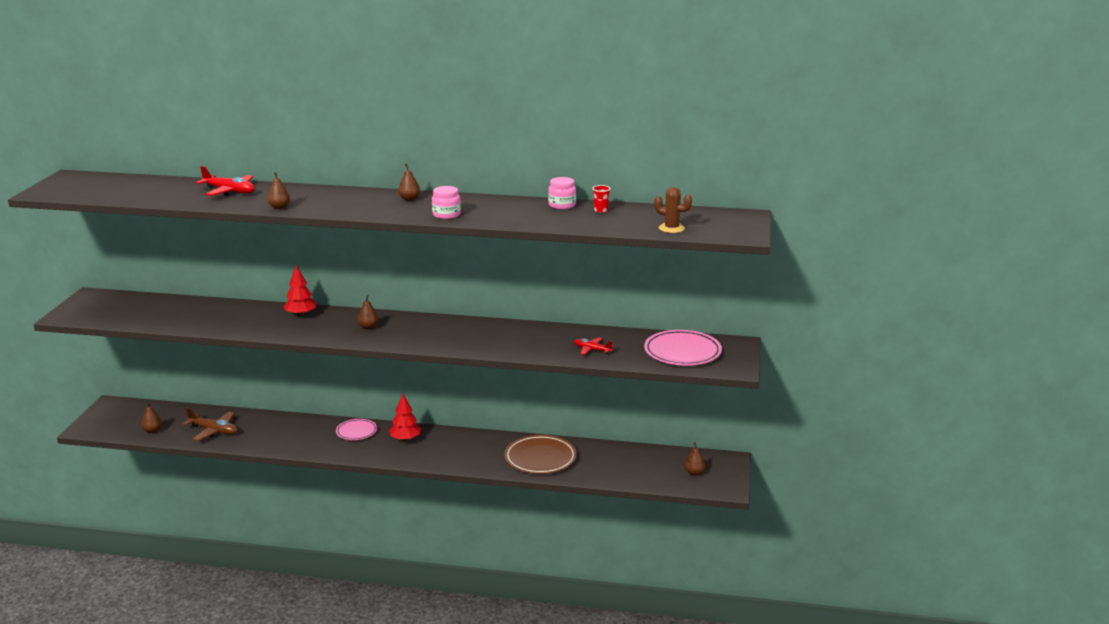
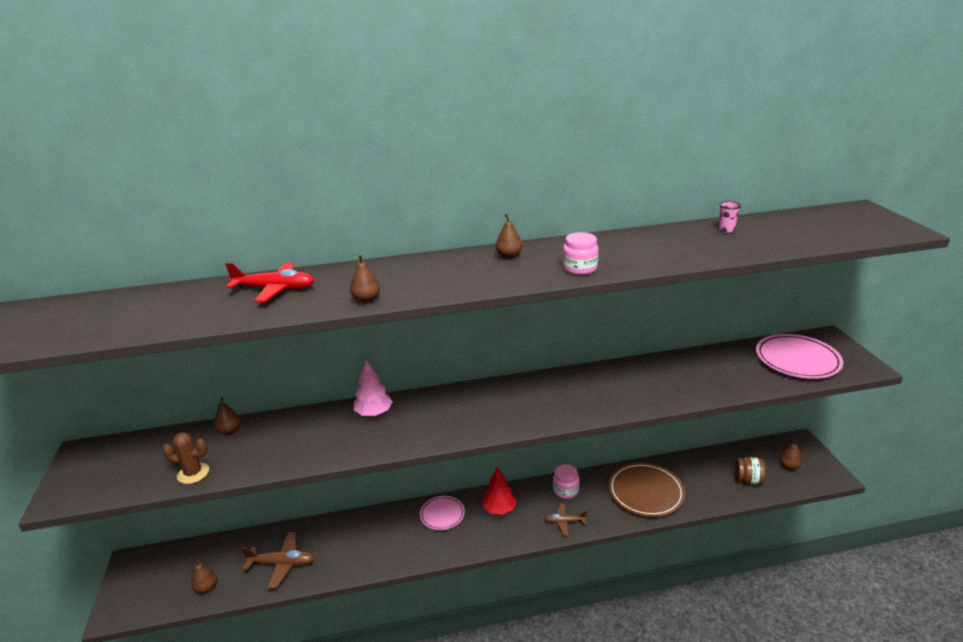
camera: 20 degrees left, 5 degrees up
red tree [283,265,317,316] -> pink tree [354,360,393,416]
brown pear [357,295,378,329] -> brown pear moved to [214,397,241,435]
pink jar [548,177,576,209] -> pink jar moved to [553,464,579,499]
red plane [574,337,614,355] -> none
red cup [592,185,610,213] -> pink cup [718,201,741,233]
brown cactus [654,187,692,233] -> brown cactus moved to [162,432,209,484]
none -> brown plane [544,504,587,535]
none -> brown jar [735,457,766,485]

